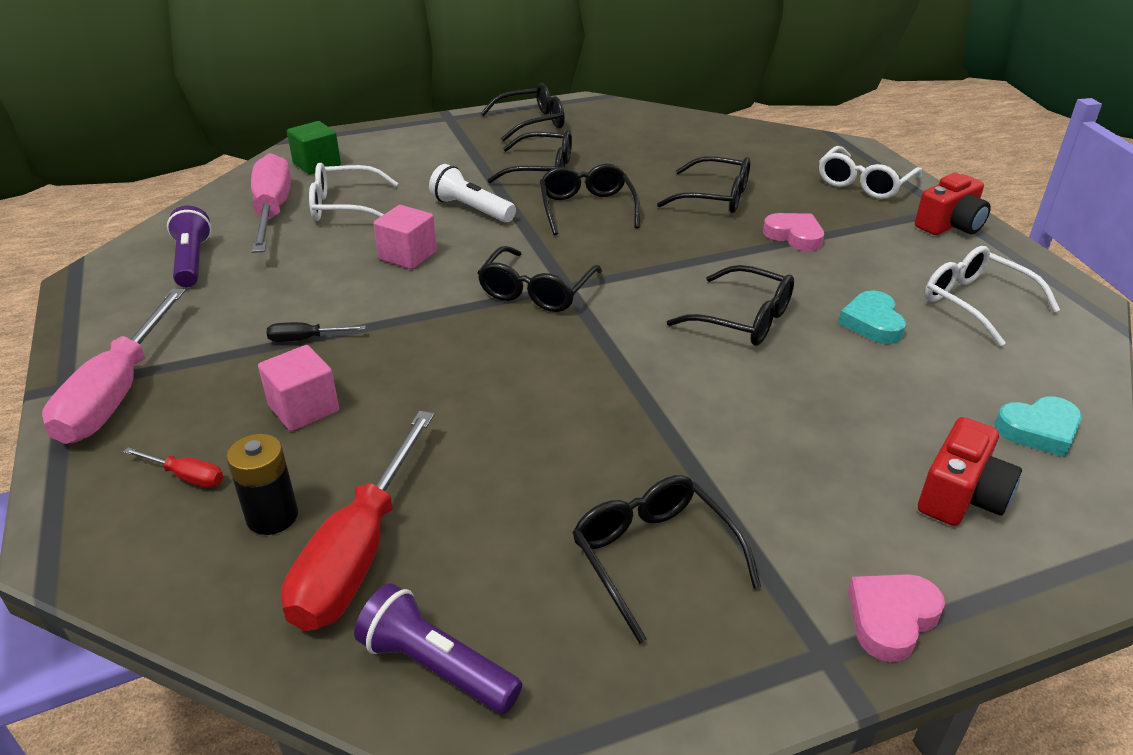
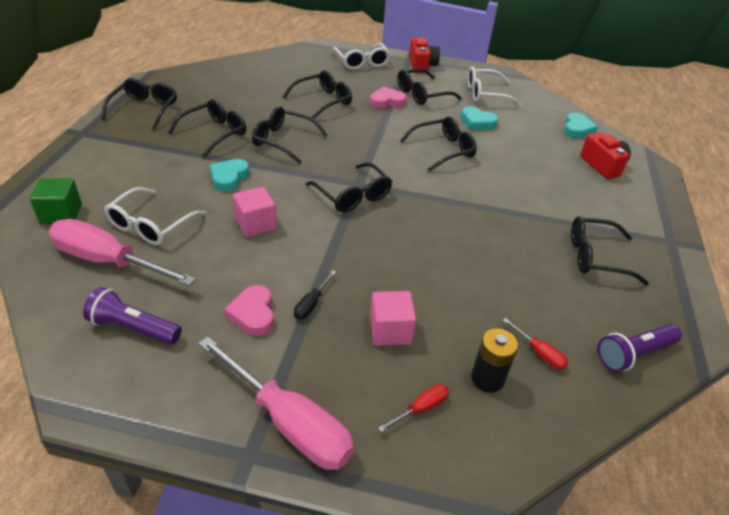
camera: 60 degrees left, 5 degrees up
red screwdriver [281,411,434,631] -> red screwdriver [502,318,568,370], size x0.43
white flashlight [429,164,516,222] -> turquoise heart [210,159,250,192]
pink heart [848,574,945,662] -> pink heart moved to [224,285,274,336]
none -> black glasses [397,69,462,105]

